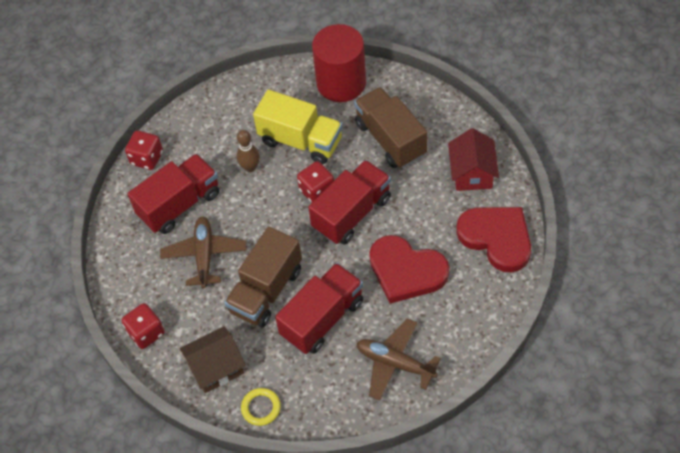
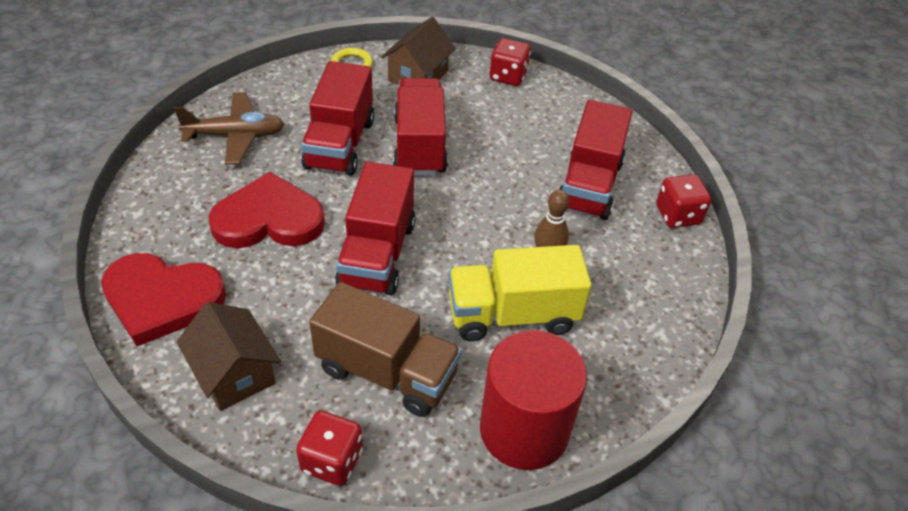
camera: 140 degrees right, 10 degrees down
brown plane [160,216,247,288] -> none
brown truck [224,227,302,327] -> red truck [393,78,448,176]
red dice [297,161,334,202] -> red dice moved to [296,411,363,486]
red house [448,128,499,191] -> brown house [177,302,281,411]

